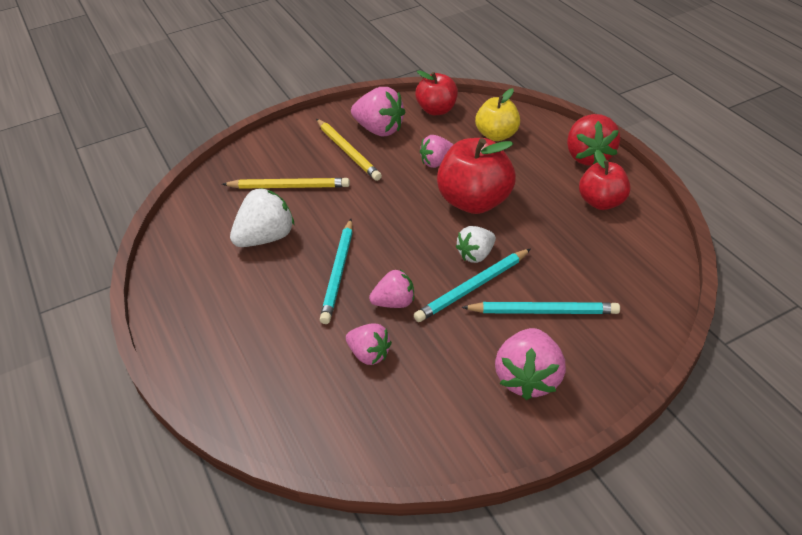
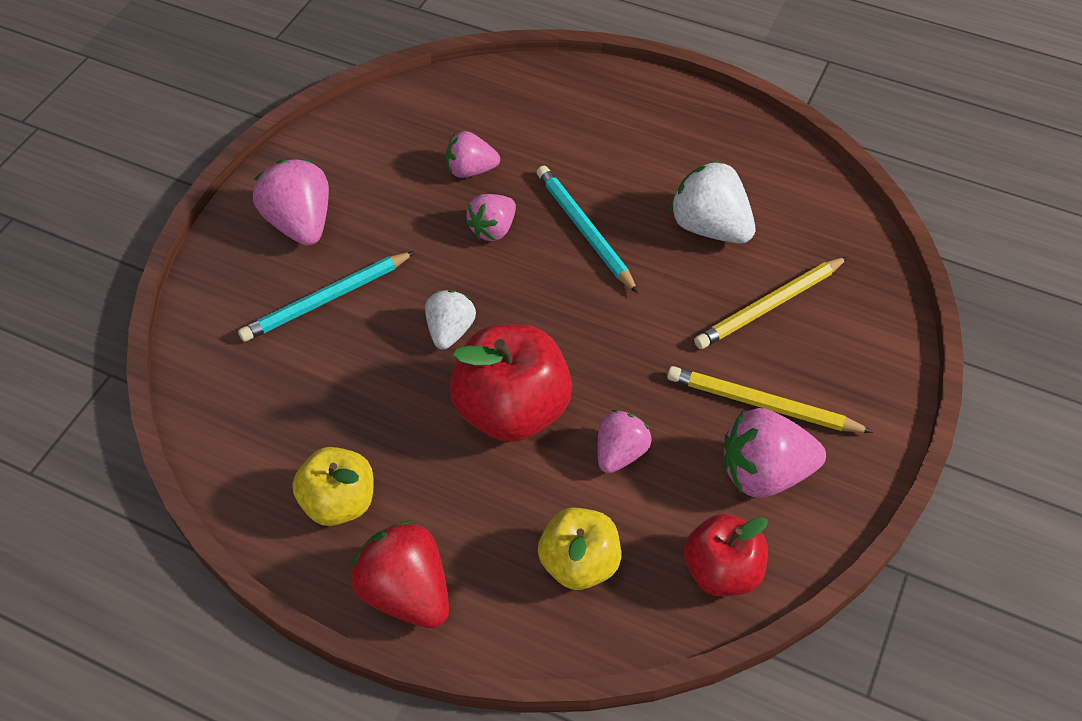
camera: 140 degrees right, 10 degrees up
white strawberry [230,188,294,247] -> white strawberry turned 120 degrees clockwise [670,160,755,243]
turquoise pencil [414,249,531,322] -> none
red apple [579,150,631,210] -> yellow apple [292,447,374,526]

